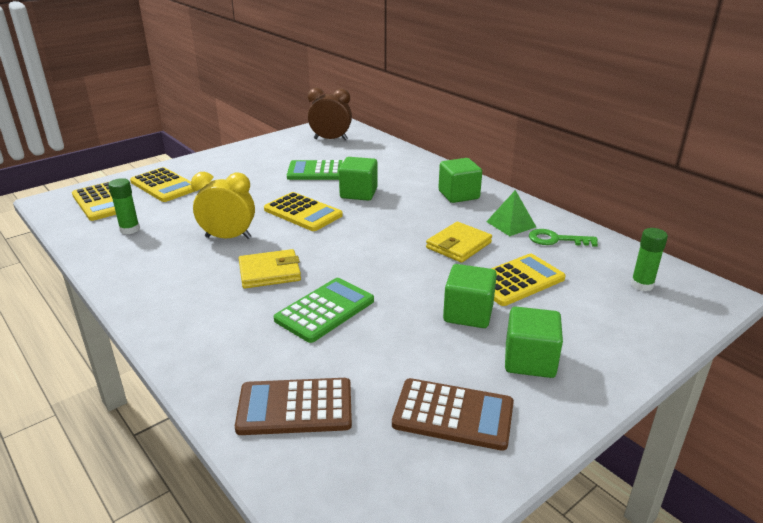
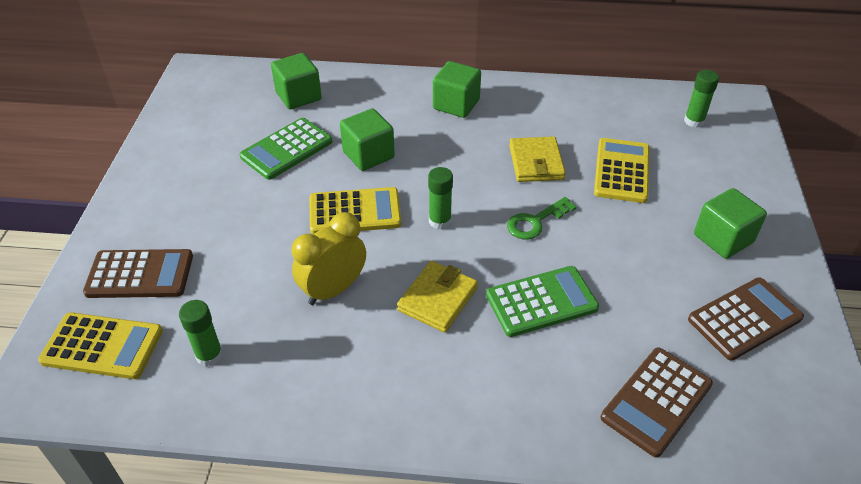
camera: 45 degrees left, 15 degrees up
yellow calculator [130,167,194,202] -> brown calculator [83,249,193,298]
green calculator [274,278,374,343] -> green calculator turned 75 degrees clockwise [486,266,599,337]
brown clock [308,88,352,140] -> none
green cube [443,264,497,328] -> green cube moved to [271,53,322,109]
green pyramid [486,190,536,236] -> none
green key [529,229,598,247] -> green key moved to [507,197,577,239]
none -> green glue stick [428,167,453,229]

